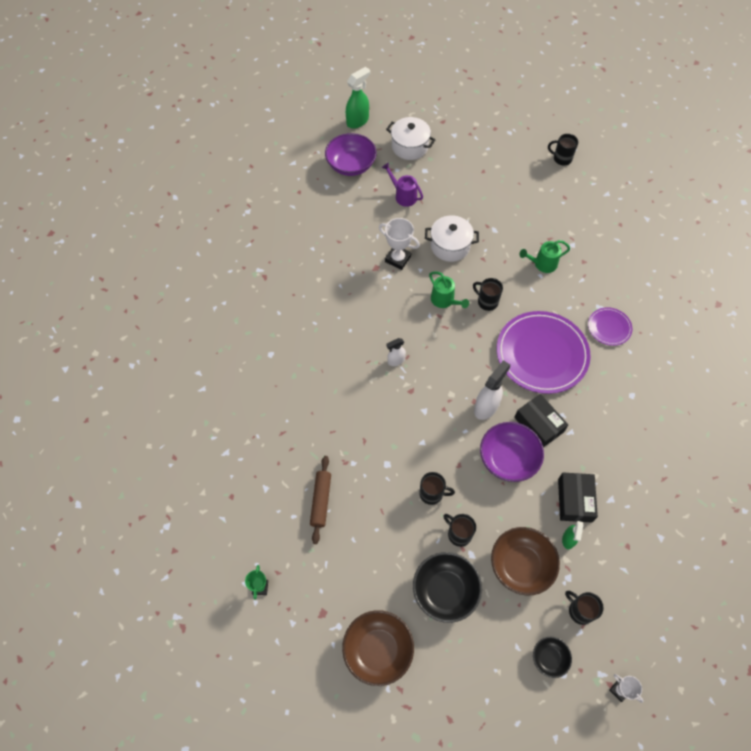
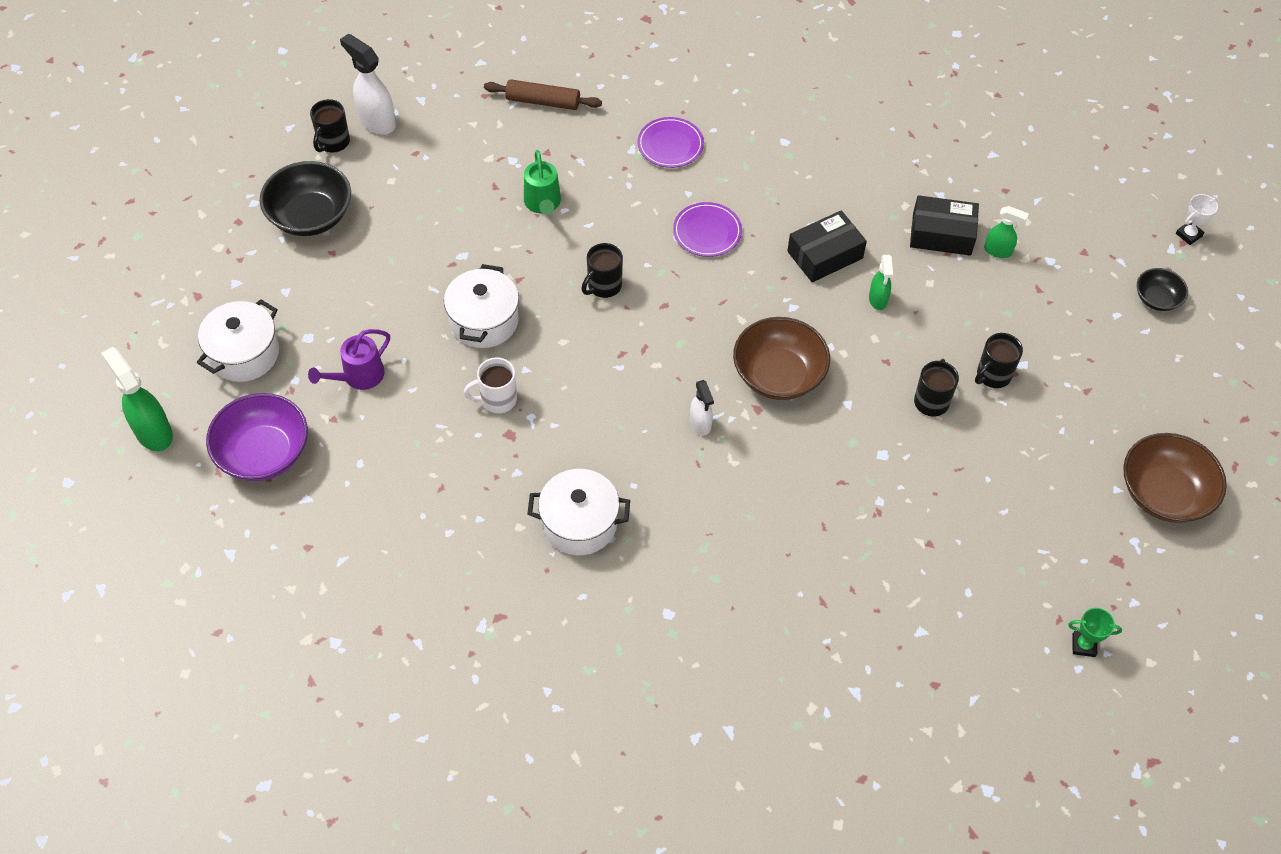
camera: 85 degrees left, 5 degrees down
brown rolling pin [310,456,331,544] -> brown rolling pin moved to [484,79,602,110]
white trophy [379,218,420,270] -> white mug [464,357,517,413]
black bowl [413,552,482,623] -> black bowl moved to [260,161,351,236]
green watering can [429,271,469,308] -> none
white spray bottle [474,360,510,420] -> white spray bottle moved to [340,33,396,134]
purple bowl [480,422,544,482] -> green spray bottle [869,255,893,310]
brown bowl [491,527,560,596] -> brown bowl moved to [733,317,830,400]
purple plate [497,311,591,394] -> purple plate [673,202,742,257], size x0.48
black mug [565,591,604,625] -> none
none -> white pot [527,469,630,555]

